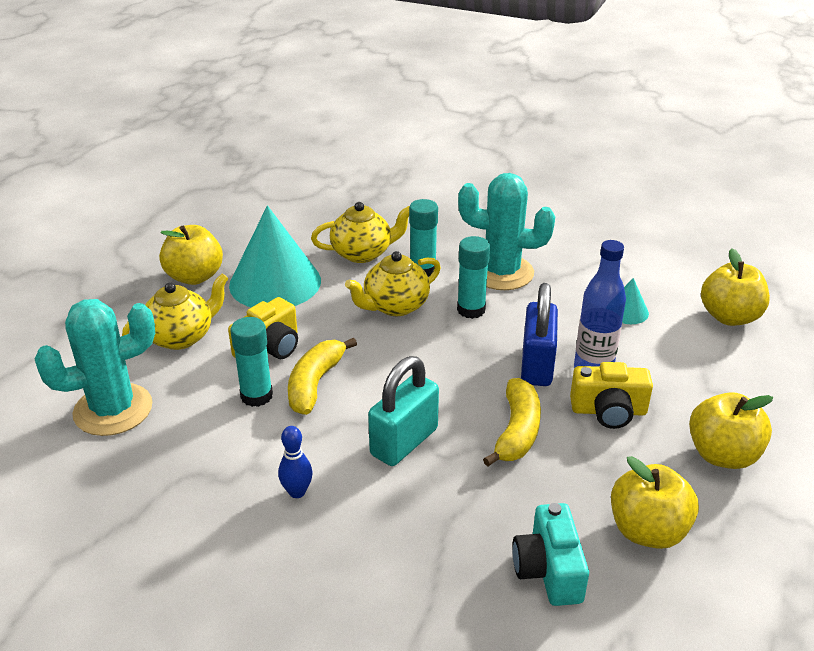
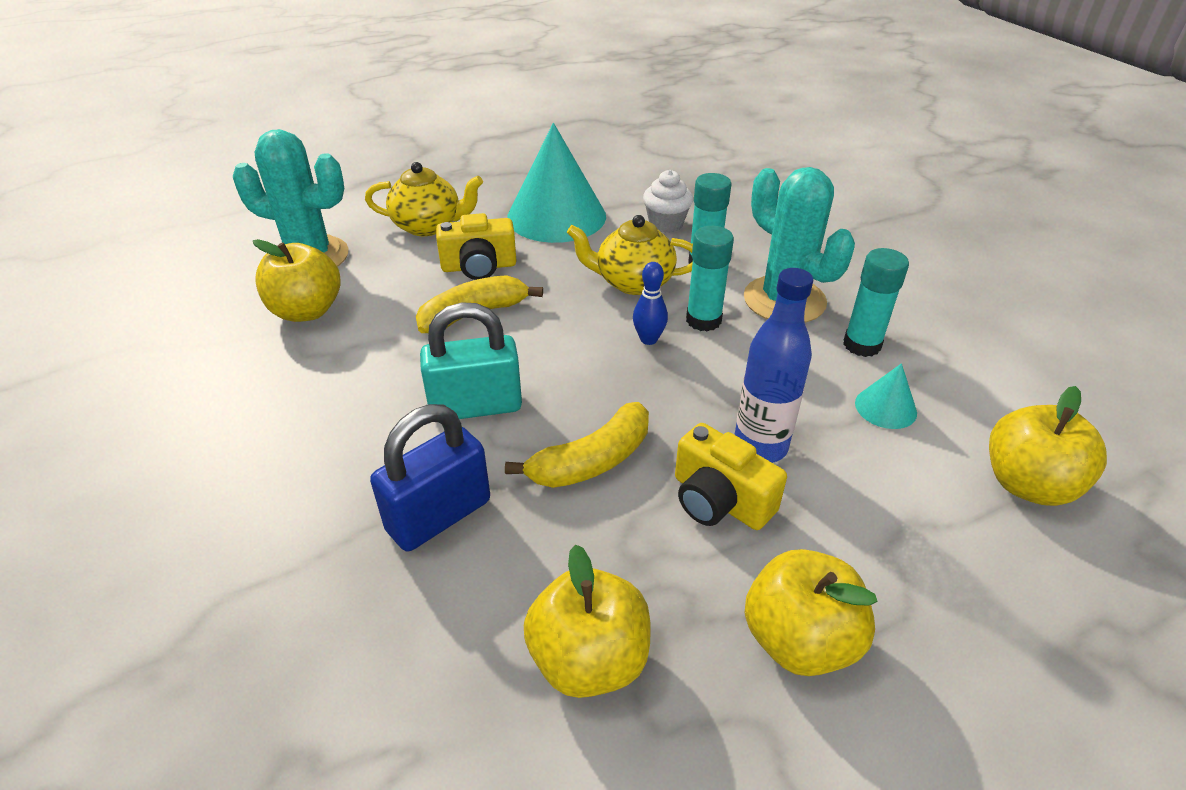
camera: 40 degrees right, 5 degrees up
yellow apple [159,225,223,285] -> yellow apple moved to [253,239,341,322]
turquoise glue stick [230,317,273,407] -> turquoise glue stick moved to [843,248,909,357]
blue bowling pin [278,426,313,498] -> blue bowling pin moved to [633,262,668,345]
yellow teapot [311,202,409,263] -> white cupcake [643,170,693,233]
turquoise camera [512,503,589,606] -> none
blue padlock [521,283,558,386] -> blue padlock moved to [370,404,490,552]

